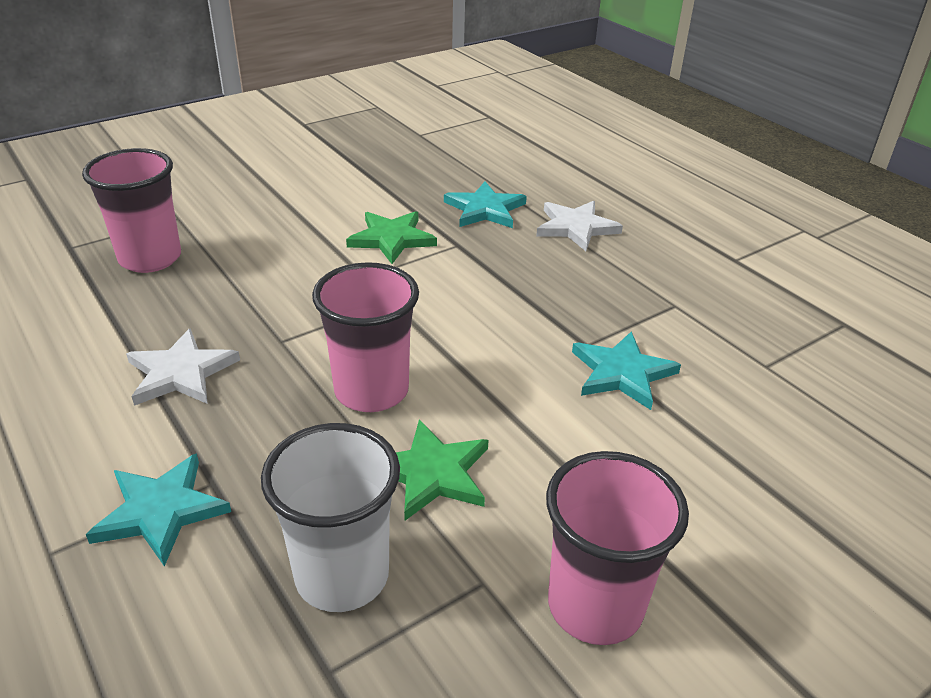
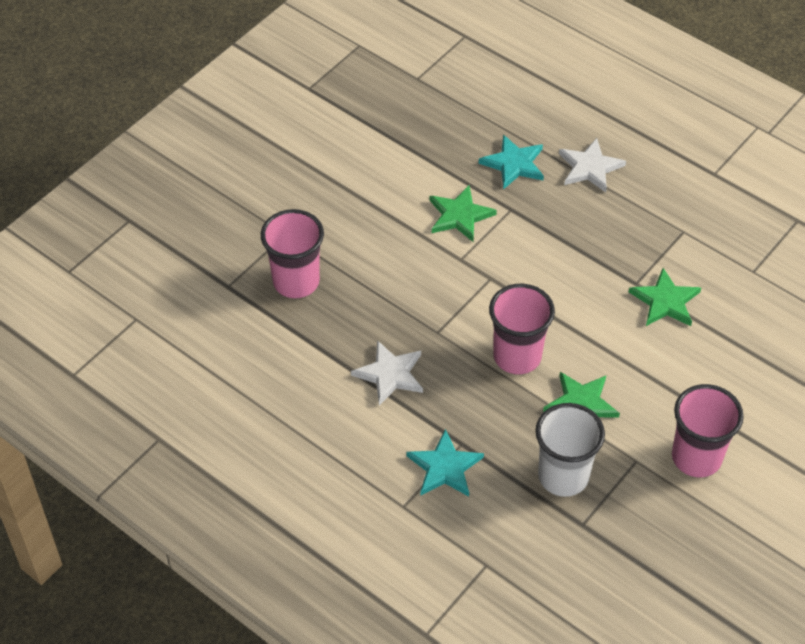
camera: 15 degrees left, 15 degrees up
turquoise star [572,331,681,410] -> green star [629,268,701,326]

